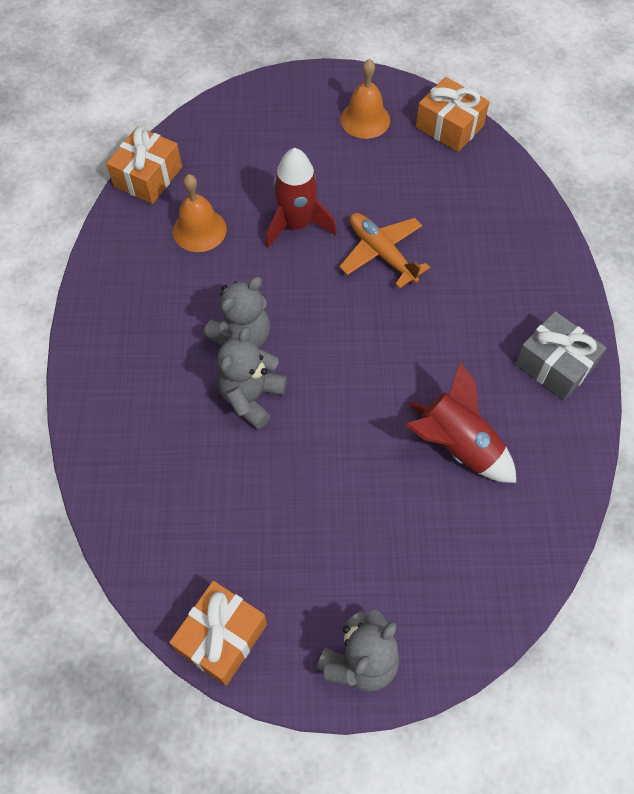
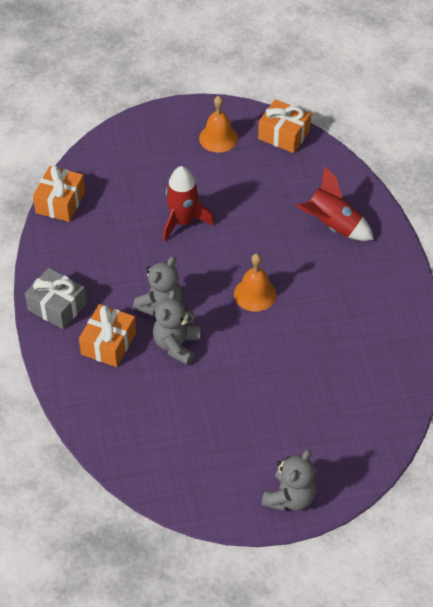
camera: 10 degrees left, 10 degrees down
orange gift [169,581,267,686] -> orange gift moved to [79,304,136,367]
orange bell [173,174,227,252] -> orange bell moved to [234,253,277,312]
orange plane [339,213,430,289] -> none
red rocket [405,362,516,483] -> red rocket moved to [295,166,374,241]
grey gift [515,311,606,400] -> grey gift moved to [25,268,87,330]

